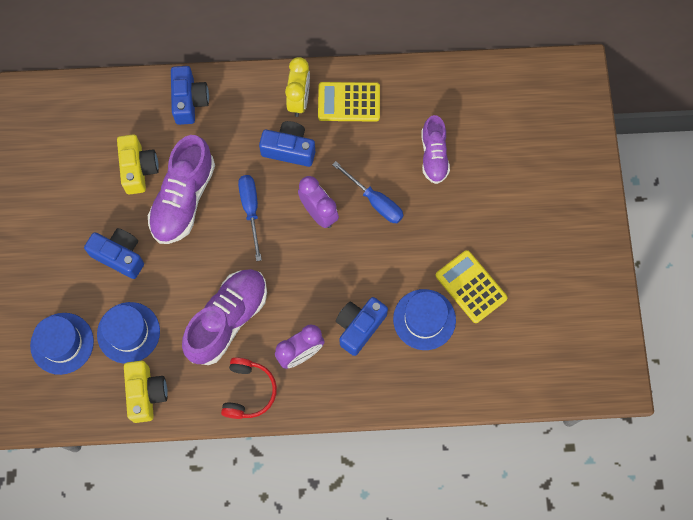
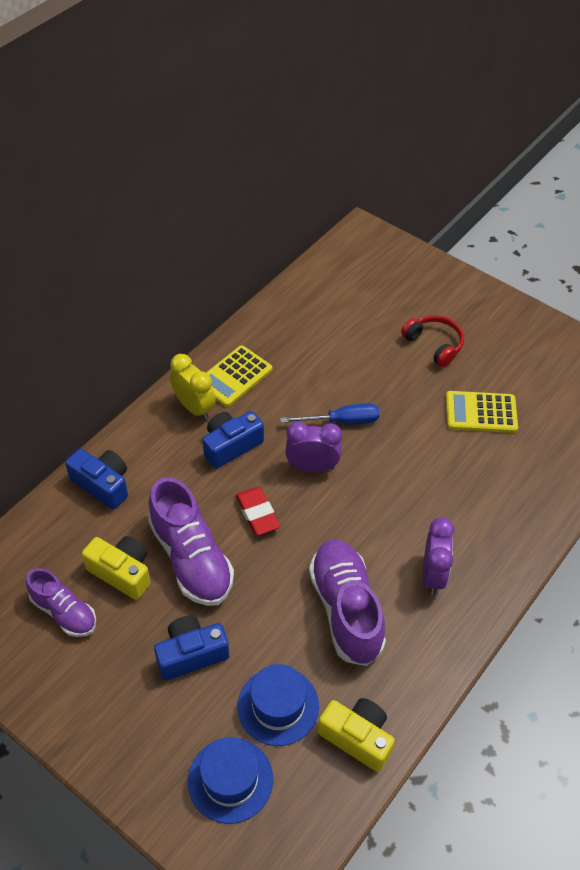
camera: 50 degrees left, 20 degrees down
red headphones [221,357,277,419] -> red headphones moved to [401,315,464,367]
blue screwdriver [238,175,262,261] -> red eraser [236,487,280,535]
blue camera [336,297,388,356] -> none
blue hat [393,289,456,350] -> none
purple shoe [421,115,450,184] -> purple shoe moved to [26,568,96,637]

